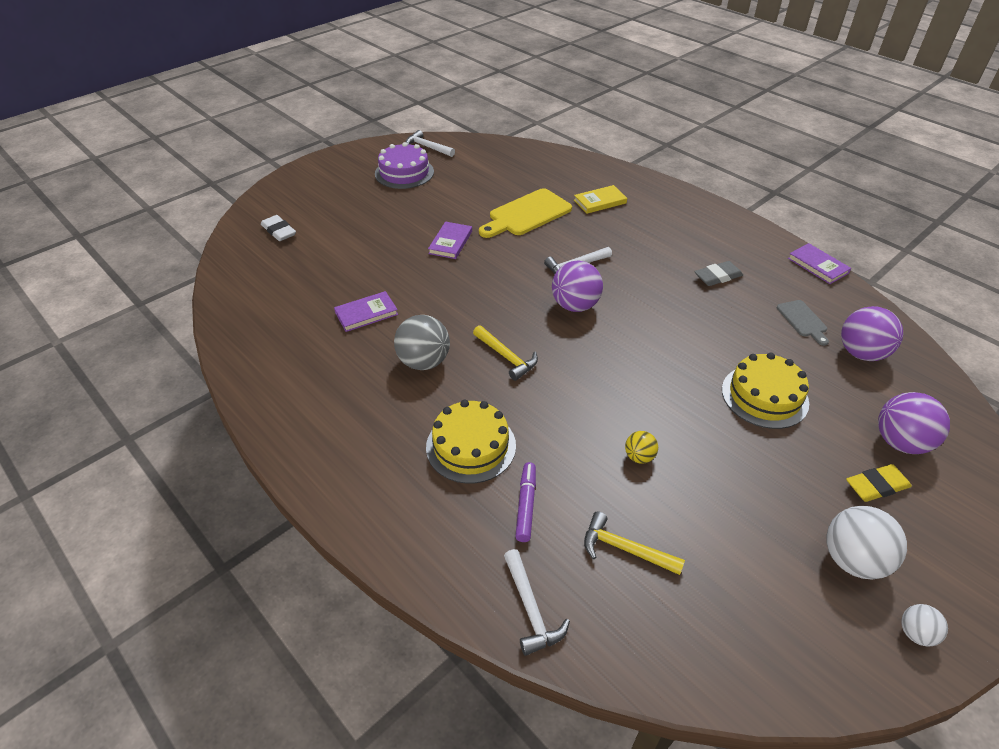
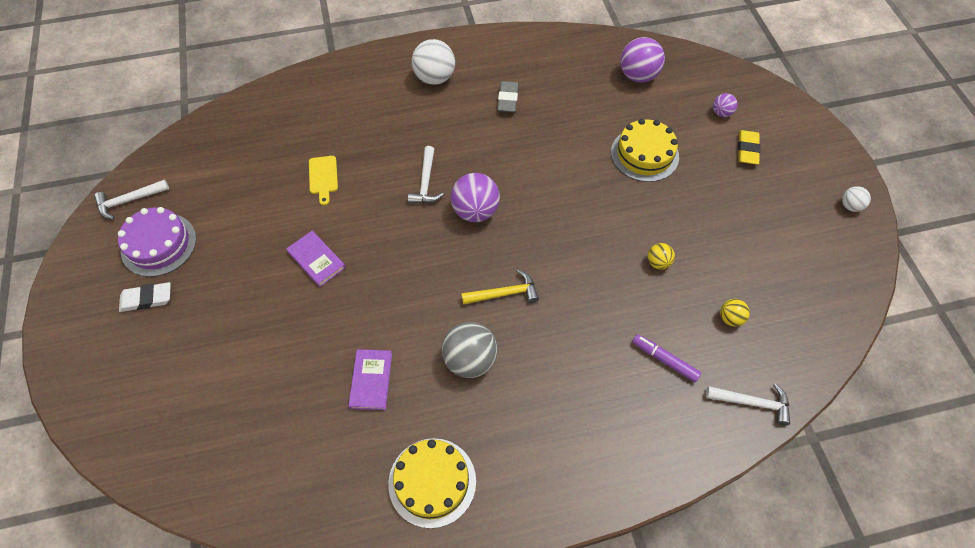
camera: 60 degrees left, 15 degrees up
white eraser [261,215,296,241] -> white eraser moved to [119,282,171,312]
yellow cake [426,400,516,484] -> yellow cake moved to [388,438,476,529]
yellow cutting board [479,188,572,238] -> yellow cutting board [309,156,338,206], size x0.54
yellow book [574,185,627,214] -> none
yellow hammer [584,511,685,575] -> yellow ball [720,299,750,327]
grey cutting board [777,300,829,346] -> none
purple book [788,243,851,284] -> none
white ball [827,506,907,579] -> white ball moved to [412,39,455,85]
purple ball [878,392,950,454] -> purple ball [713,93,738,117], size x0.52

